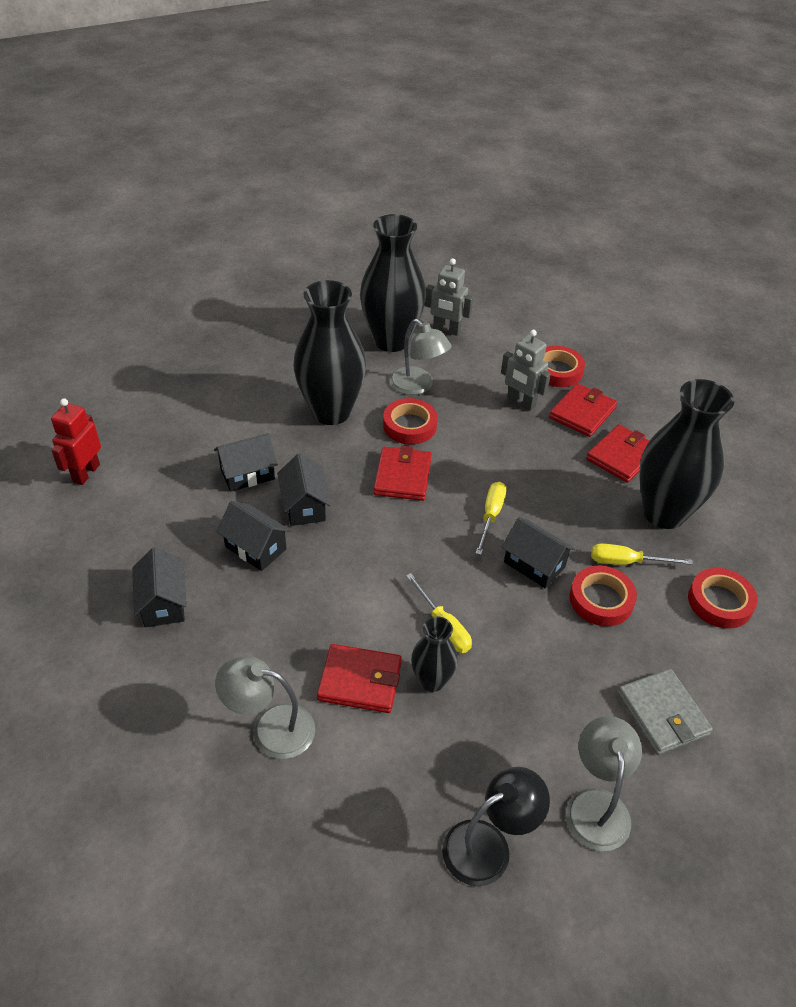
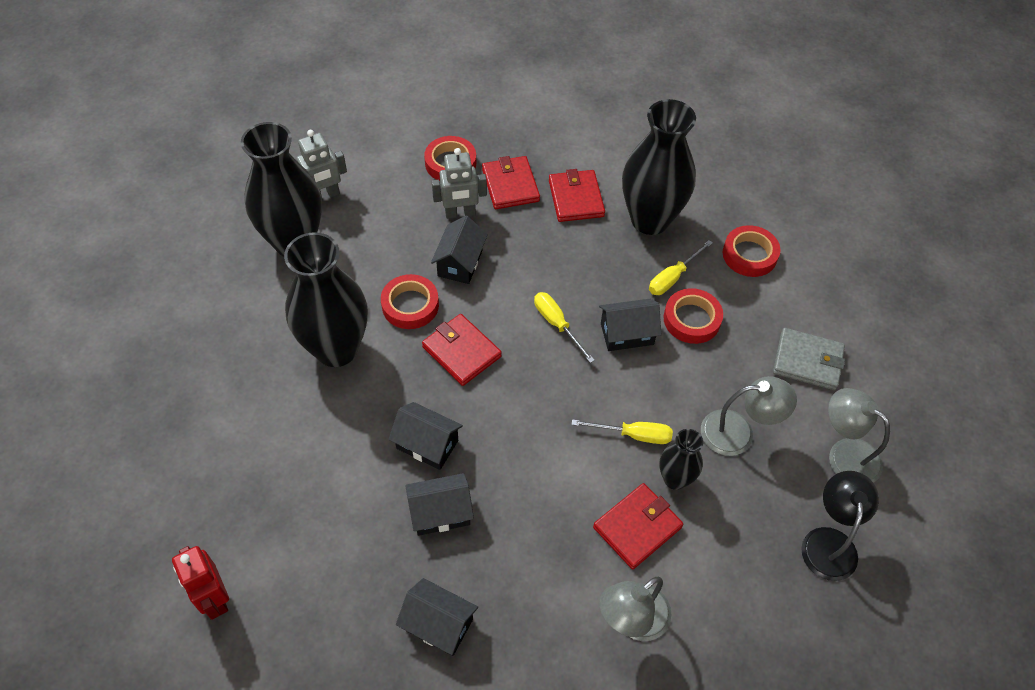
camera: 50 degrees left, 10 degrees up
black house [214,433,278,492] -> black house moved to [431,216,488,284]
grey lamp [390,319,452,395] -> grey lamp moved to [701,376,797,456]

